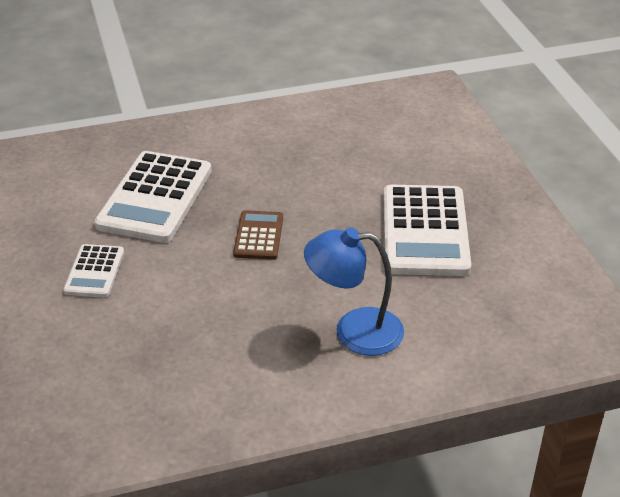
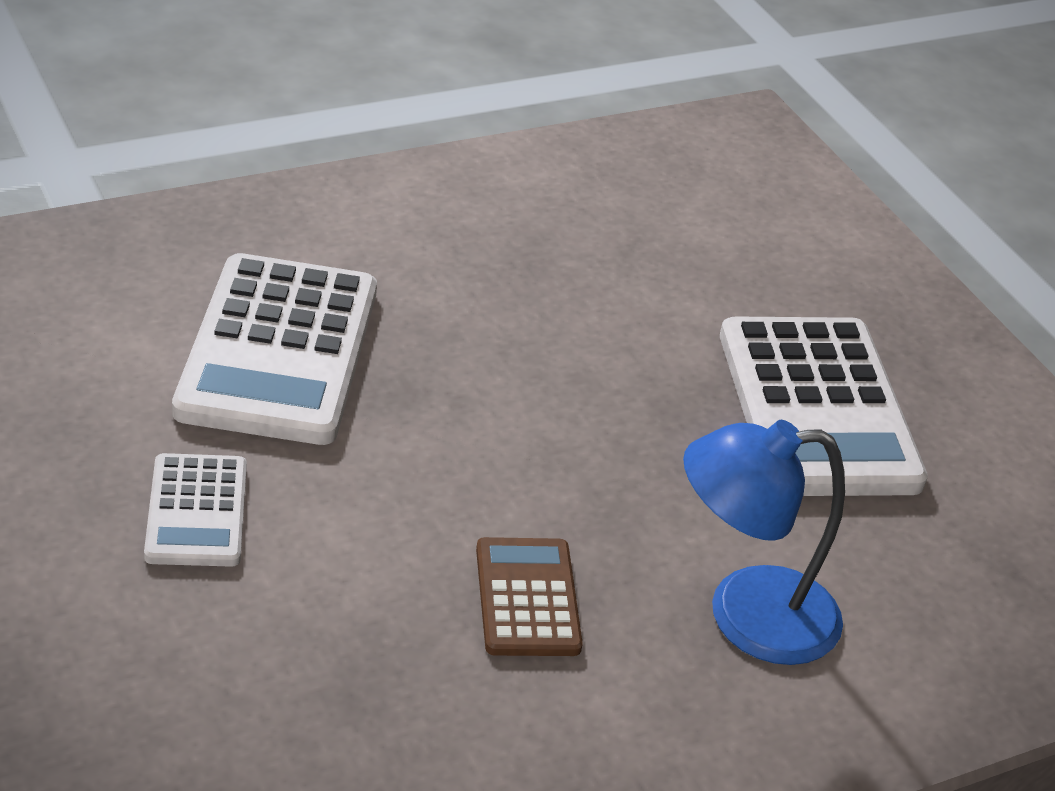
camera: 15 degrees left, 0 degrees up
brown calculator [233,210,283,260] -> brown calculator moved to [476,537,583,656]

